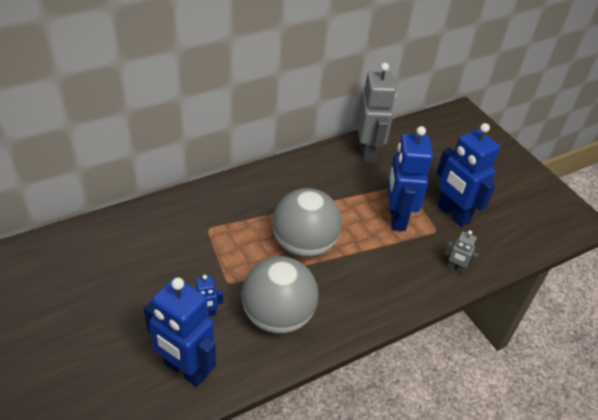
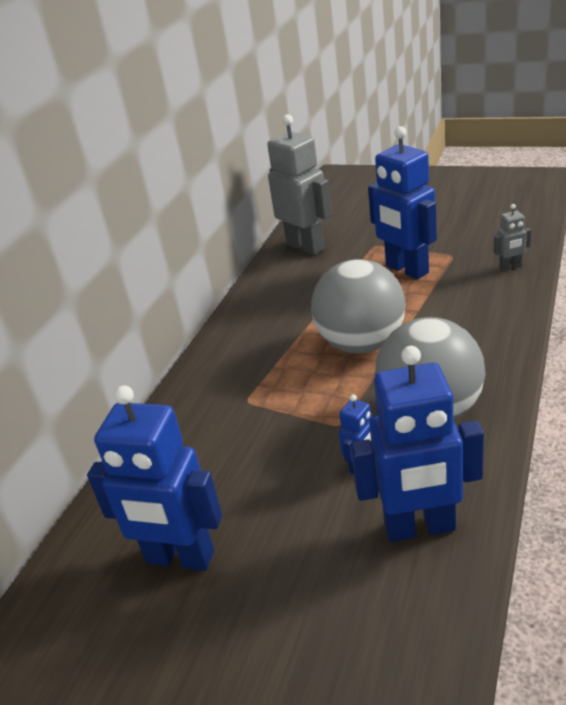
camera: 30 degrees left, 10 degrees down
blue robot [436,123,500,227] -> blue robot moved to [87,385,222,571]

